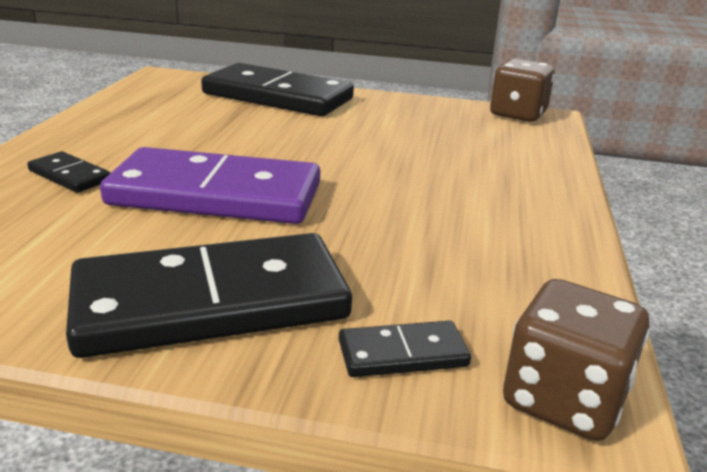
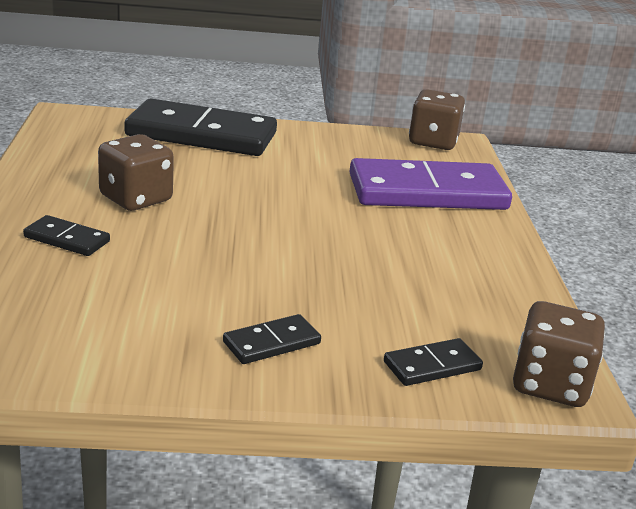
camera: 15 degrees left, 0 degrees up
black domino [66,233,352,358] -> black domino [223,314,321,364], size x0.43
purple domino [100,147,320,224] -> purple domino moved to [350,158,512,210]
none -> brown dice [98,134,174,211]

